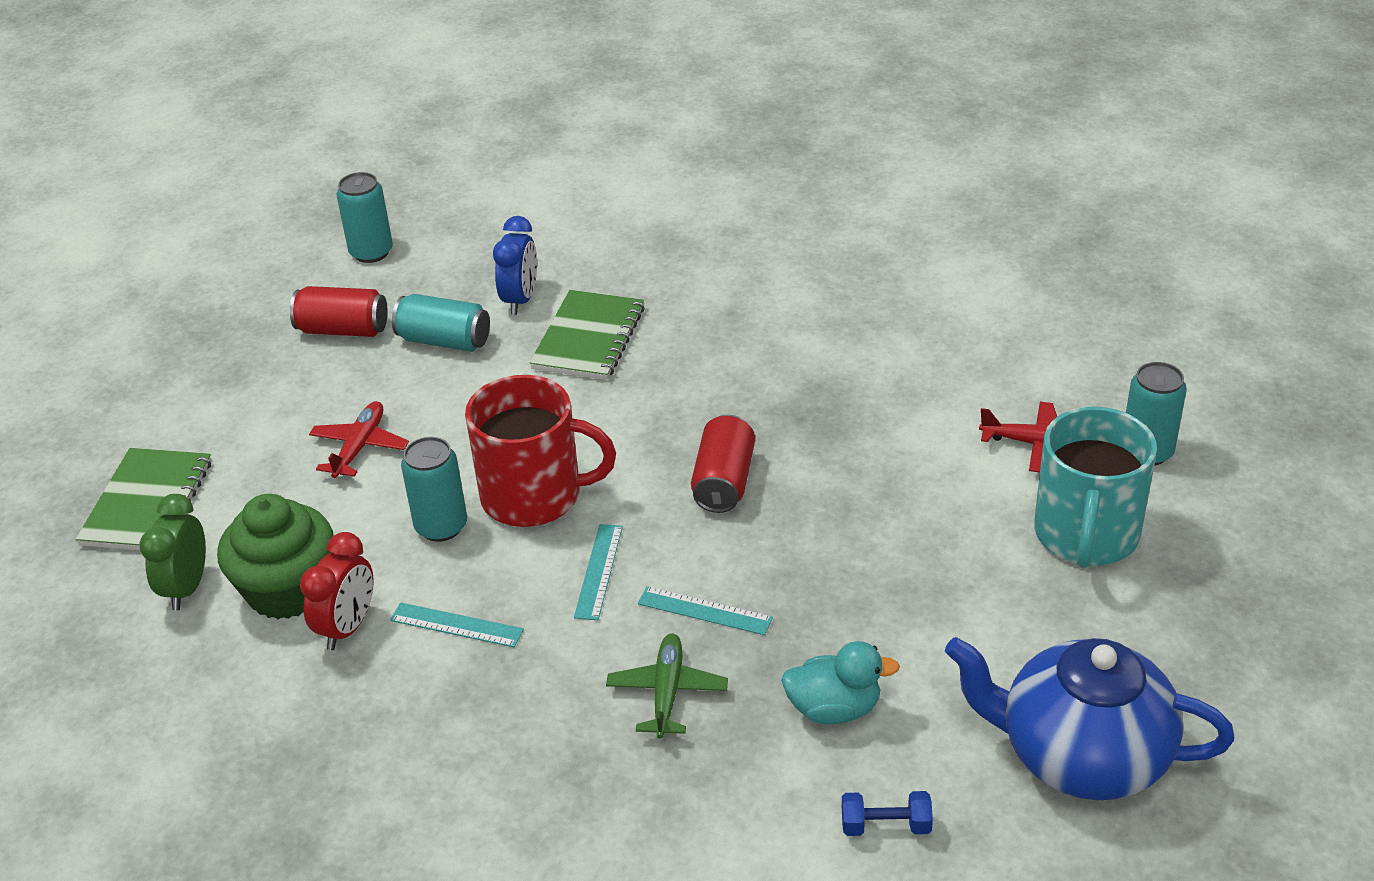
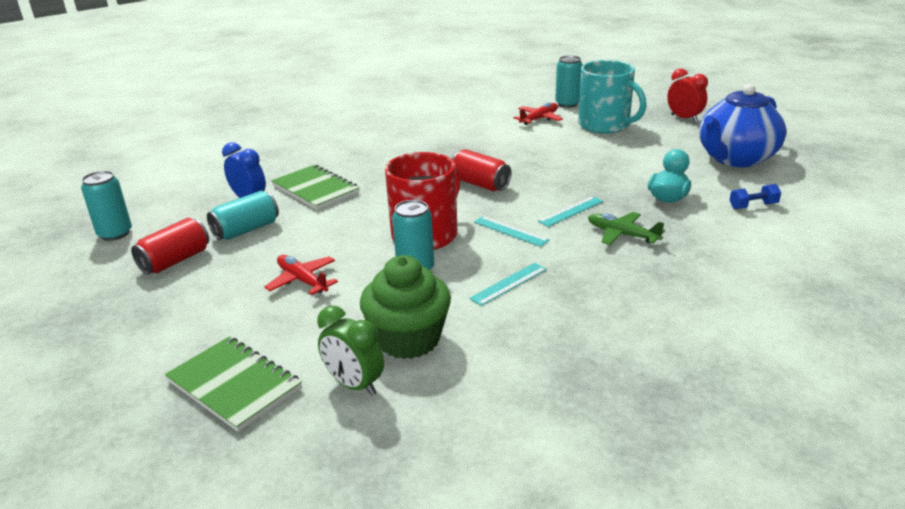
camera: 60 degrees left, 10 degrees down
red clock [300,532,373,650] -> red clock moved to [667,68,708,123]
blue dumbbell [842,791,933,836] -> blue dumbbell turned 45 degrees clockwise [730,184,781,209]

